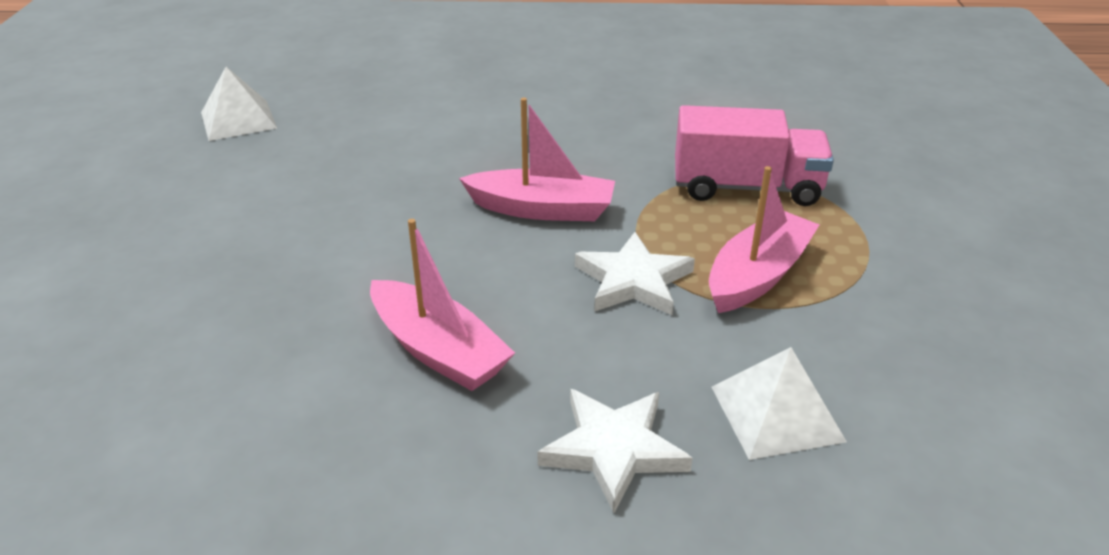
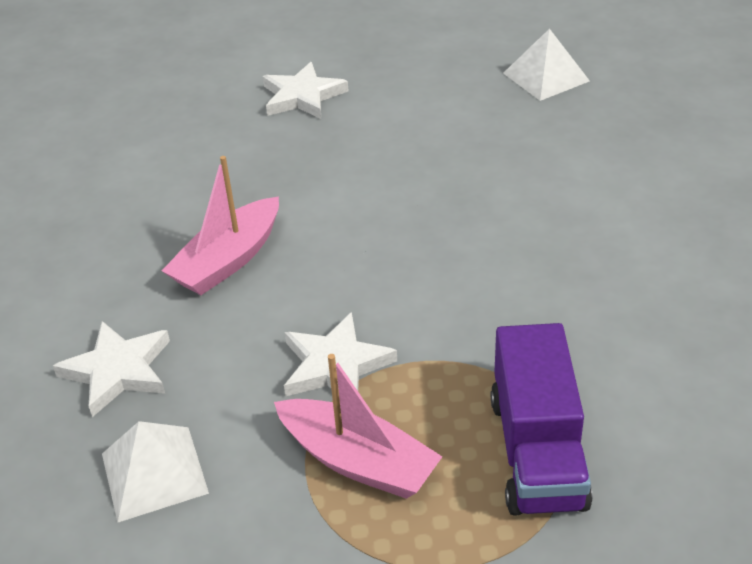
camera: 85 degrees right, 5 degrees up
pink boat [459,98,615,221] -> none
pink truck [675,105,834,206] -> purple truck [491,323,592,516]
none -> white star [263,62,348,119]

